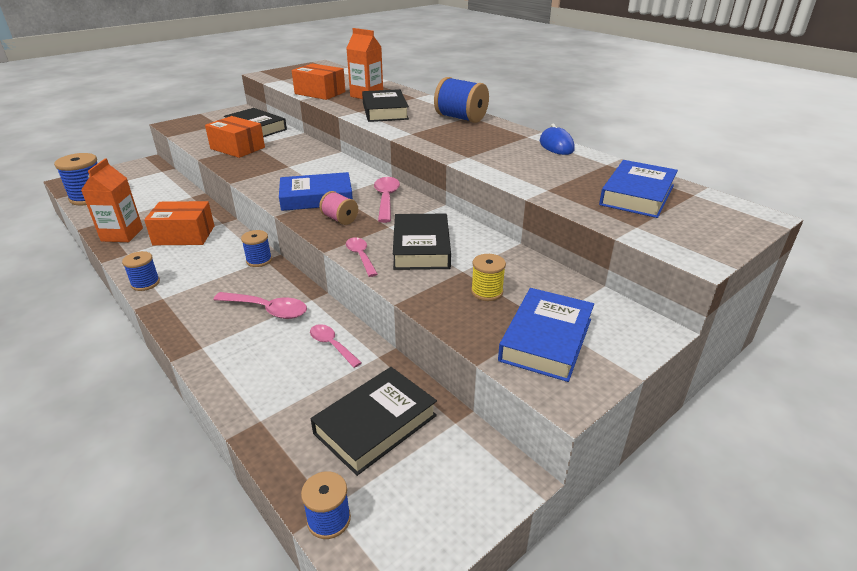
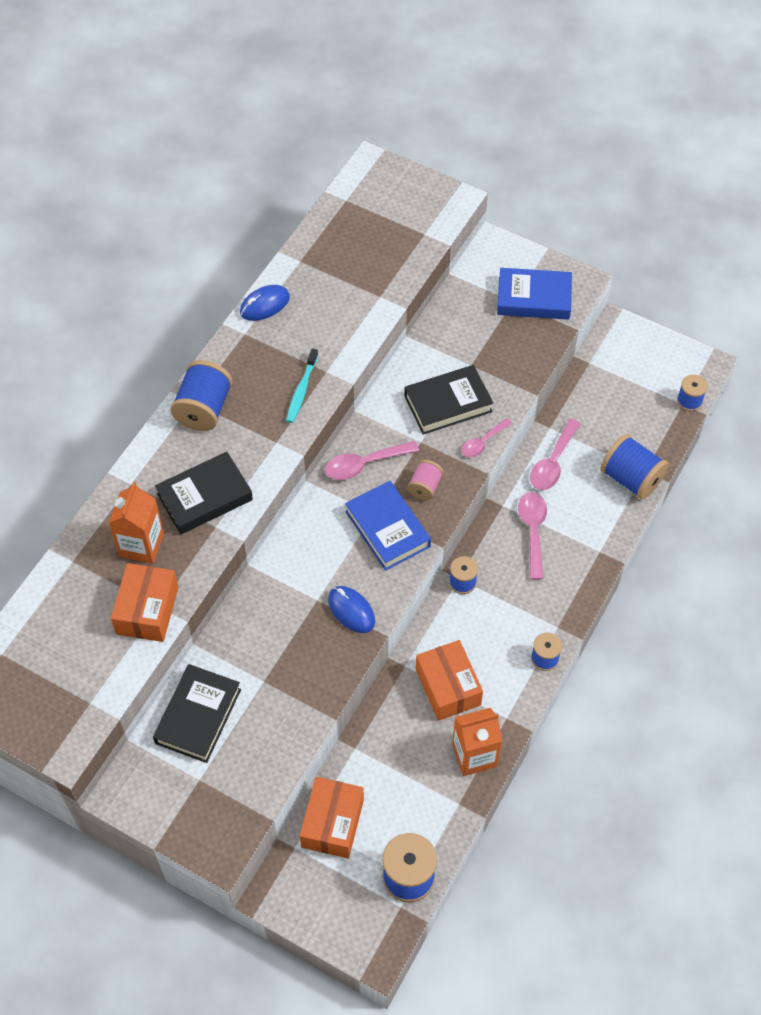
camera: 110 degrees left, 25 degrees up
orange box [205,116,265,158] -> orange box moved to [300,777,364,859]
pink spoon [310,324,362,368] -> pink spoon [530,419,581,490], size x1.51
black book [311,367,437,476] -> none
yellow spool [471,254,506,301] -> none
blue book [599,160,678,218] -> none
none -> turquoise toothbrush [286,348,318,423]
none -> blue mouse [328,586,375,633]
none -> blue spool [600,434,669,500]

